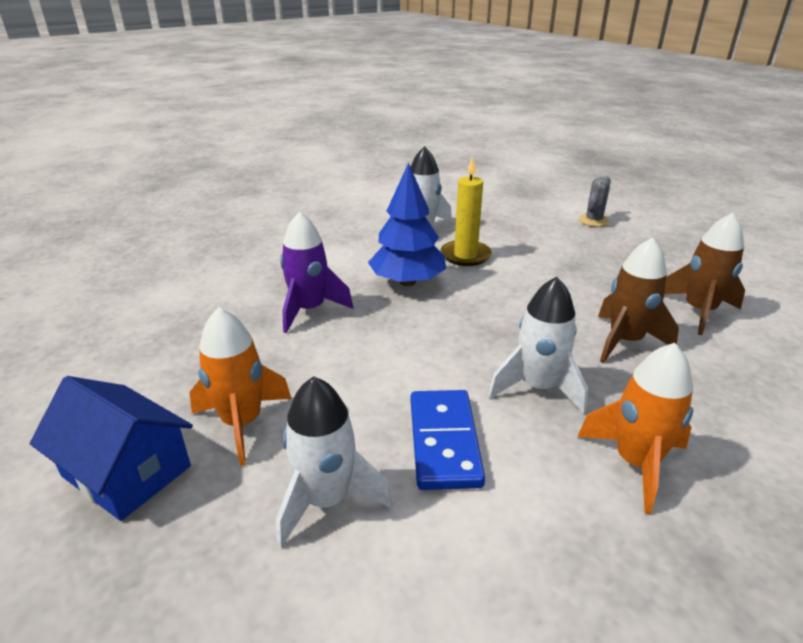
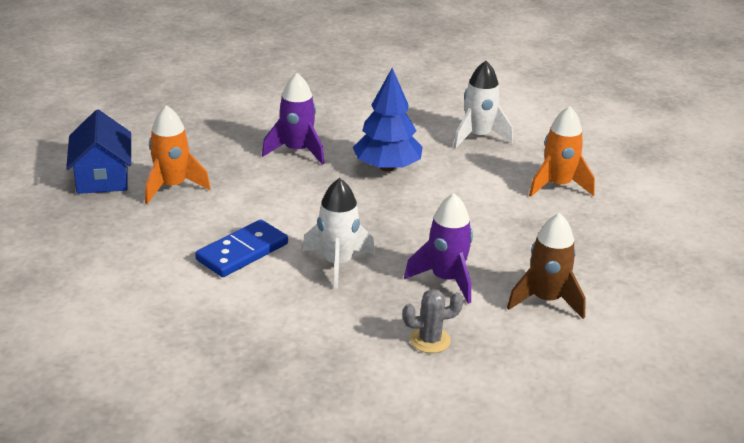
camera: 45 degrees right, 0 degrees up
white rocket [276,376,393,548] -> none
yellow candle [440,156,492,266] -> none
orange rocket [577,343,693,514] -> orange rocket moved to [529,106,595,197]
grey cactus [579,176,611,227] -> grey cactus moved to [403,289,463,353]
brown rocket [598,237,679,363] -> purple rocket [404,193,473,304]

